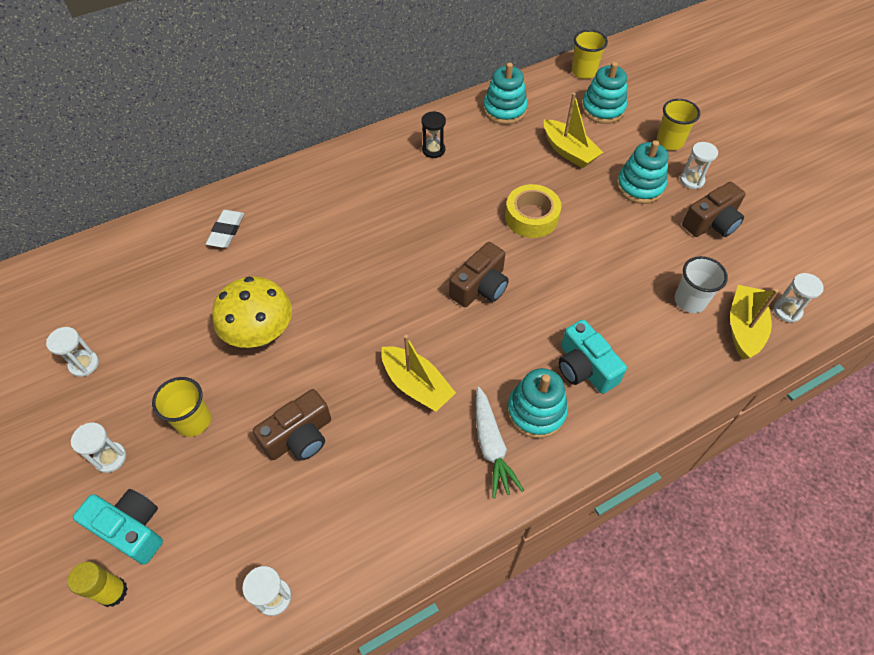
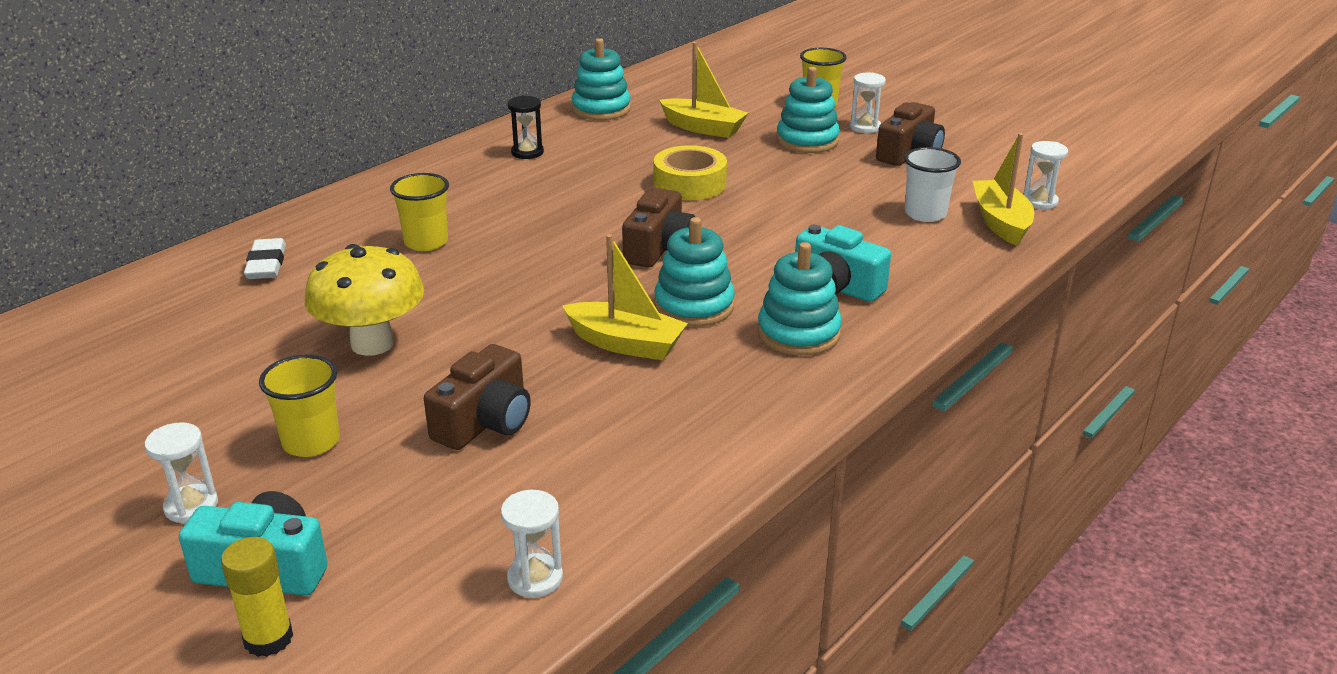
camera: 20 degrees left, 25 degrees down
white hourglass [46,327,99,377] -> none
white carrot [476,387,524,498] -> none
yellow cup [572,30,608,79] -> yellow cup moved to [390,173,449,251]
turquoise stacking toy [581,62,627,124] -> turquoise stacking toy moved to [654,217,735,327]

